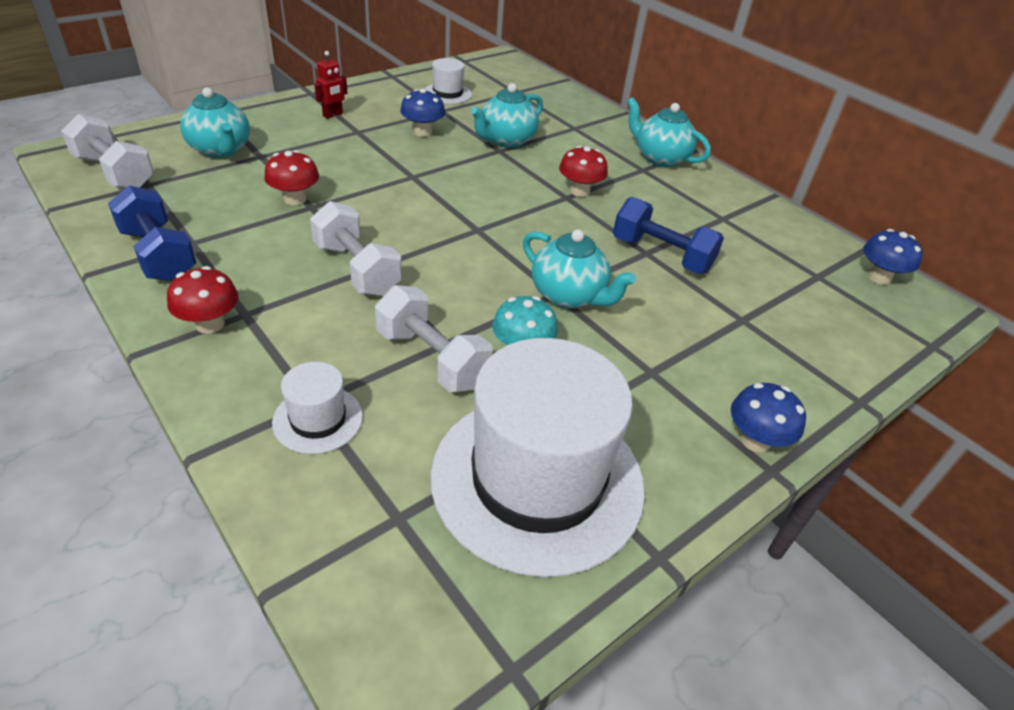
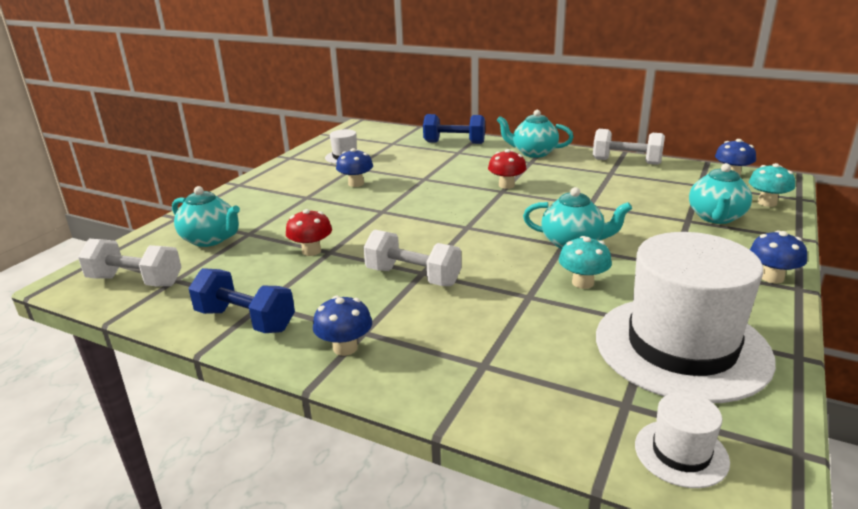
camera: 20 degrees left, 15 degrees down
red mushroom [167,266,238,334] -> blue mushroom [313,296,372,356]
white hat [272,362,363,454] -> white hat moved to [635,392,730,488]
red robot [314,51,347,119] -> none
white dumbbell [375,285,493,392] -> white dumbbell moved to [593,129,665,165]
turquoise teapot [471,83,543,148] -> turquoise teapot moved to [689,163,752,224]
blue dumbbell [613,197,724,274] -> blue dumbbell moved to [423,114,485,144]
none -> turquoise mushroom [749,163,795,207]

